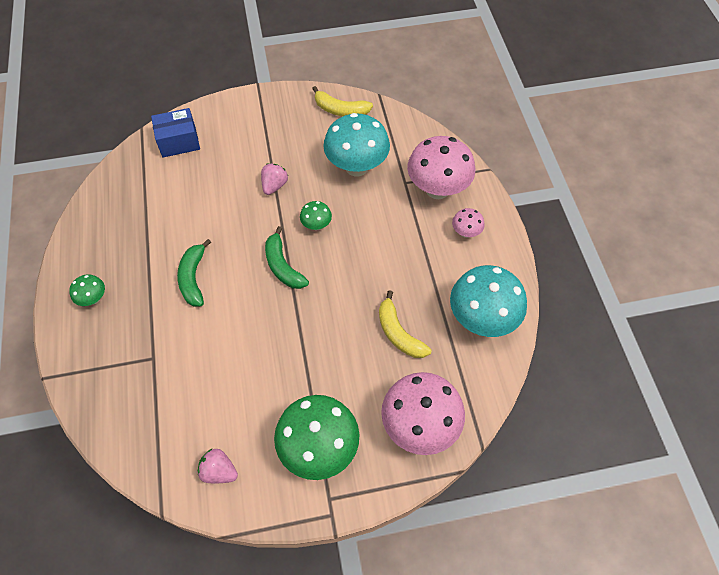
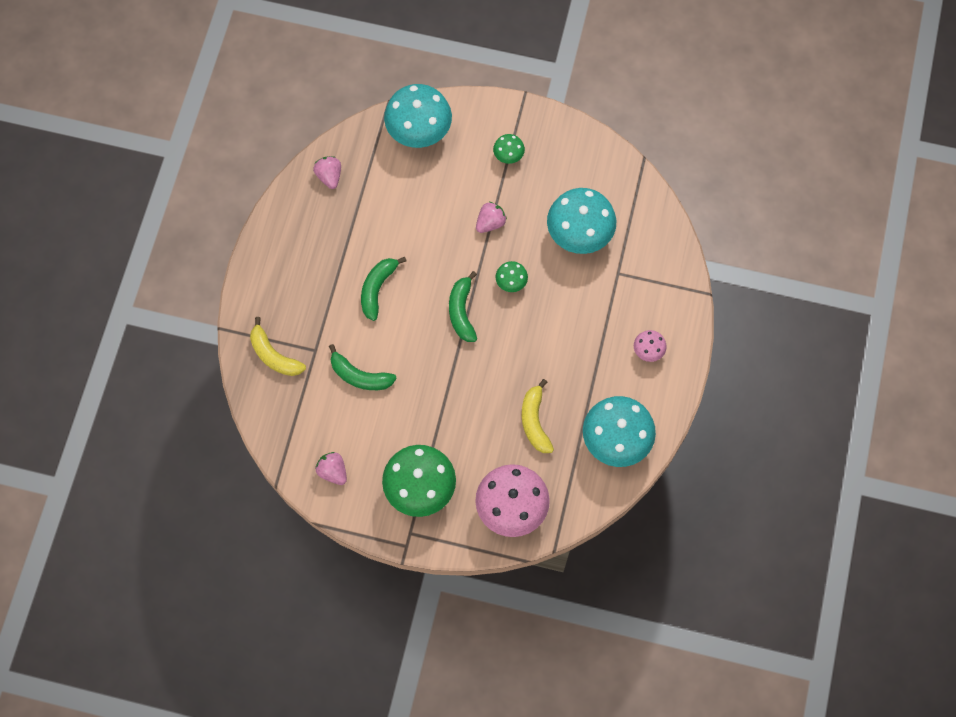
camera: 25 degrees right, 10 degrees up
green mushroom [69,274,105,306] -> green mushroom moved to [493,134,525,164]
blue box [151,108,200,157] -> turquoise mushroom [384,84,452,148]
yellow banana [312,86,373,116] -> yellow banana moved to [250,317,306,376]
pink mushroom [407,136,475,199] -> none
none -> pink strawberry [313,156,341,189]
none -> green banana [329,344,397,390]

